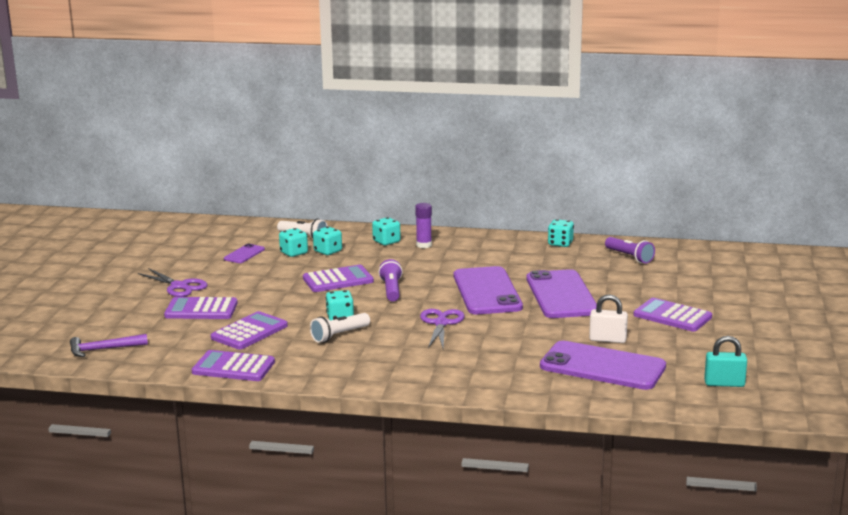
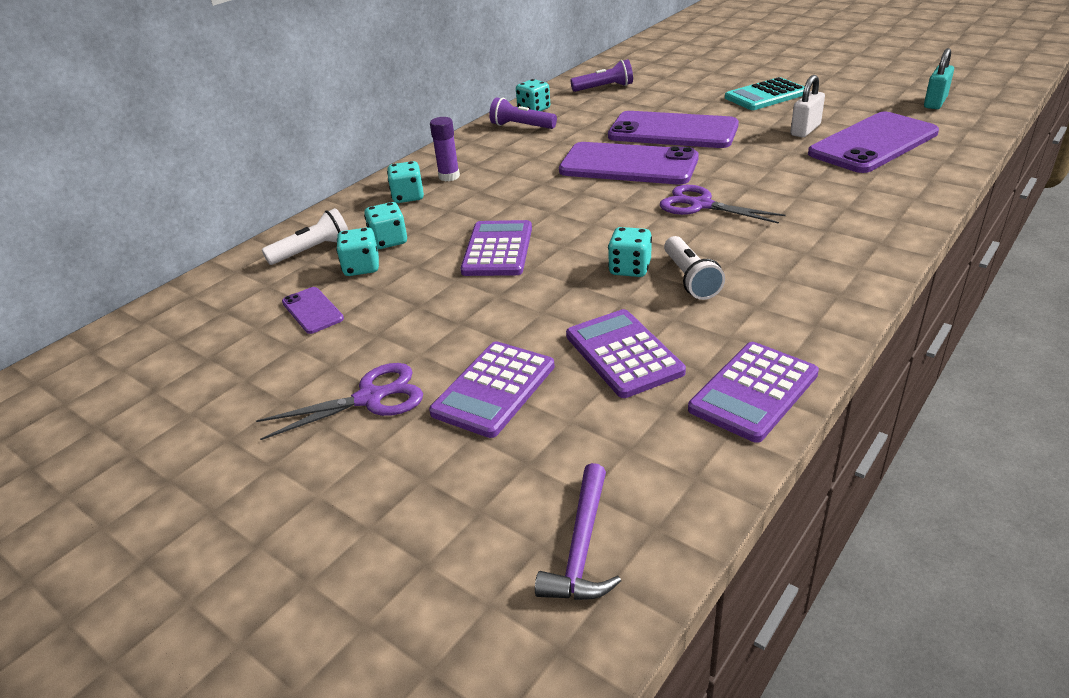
camera: 60 degrees left, 15 degrees up
purple flashlight [378,259,403,302] -> purple flashlight moved to [489,98,557,129]
purple calculator [633,298,712,332] -> turquoise calculator [725,77,804,110]

